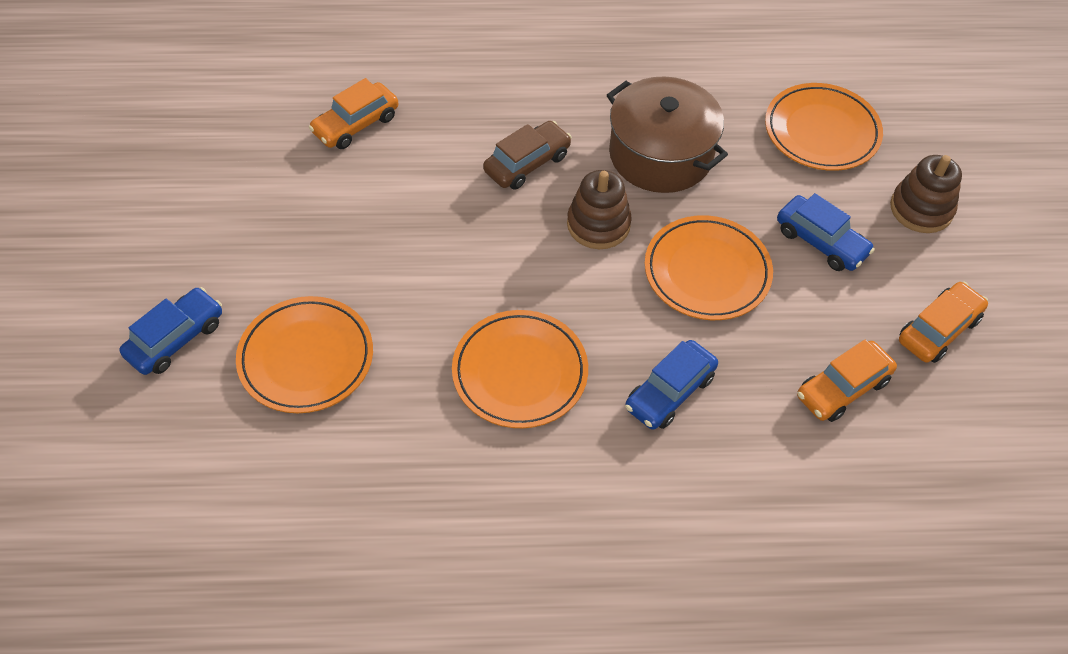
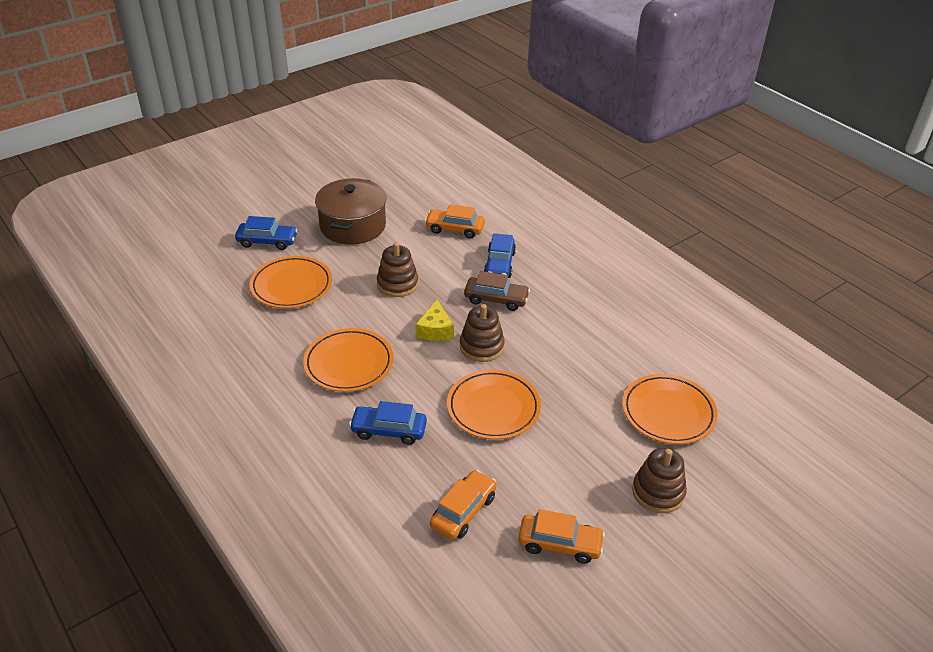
camera: 55 degrees right, 15 degrees down
brown pot [607,76,728,193] -> brown pot moved to [315,178,386,245]
blue car [777,193,875,271] -> blue car moved to [484,233,516,278]
orange car [797,340,897,422] -> orange car turned 105 degrees clockwise [430,470,496,540]
none -> brown stacking toy [377,242,418,297]
none -> yellow cheese [415,300,454,341]

